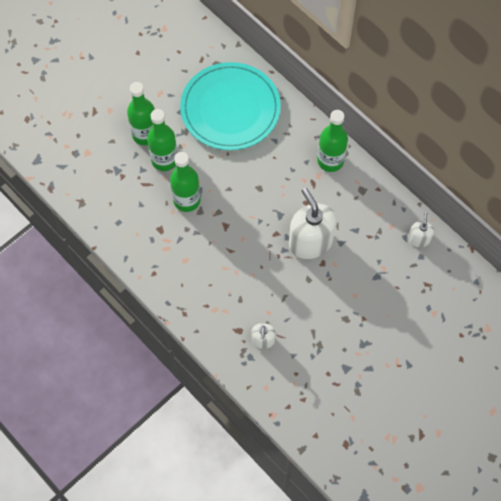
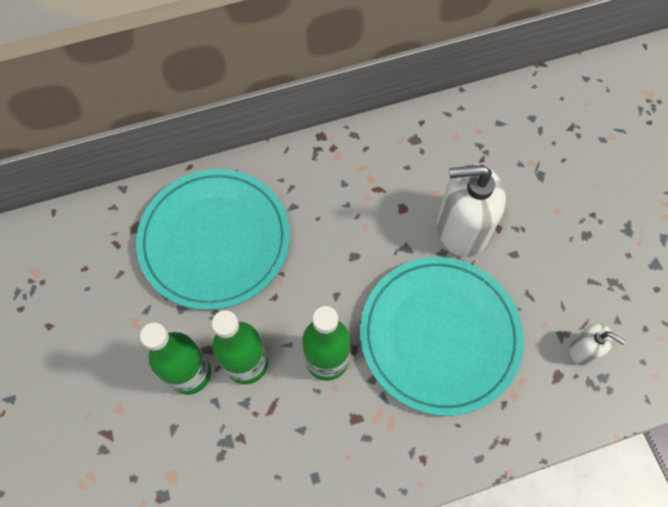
camera: 65 degrees left, 0 degrees up
green bottle [317,110,348,172] -> none
white soap dispenser [408,212,434,247] -> none
none -> turquoise plate [360,257,524,416]

